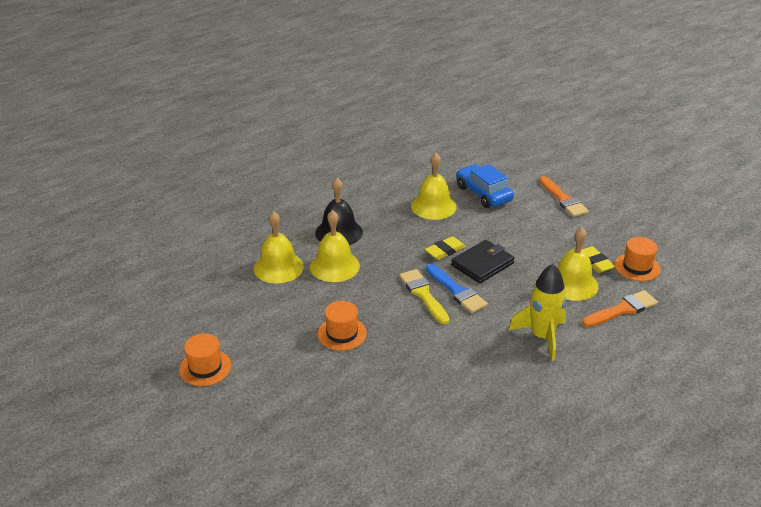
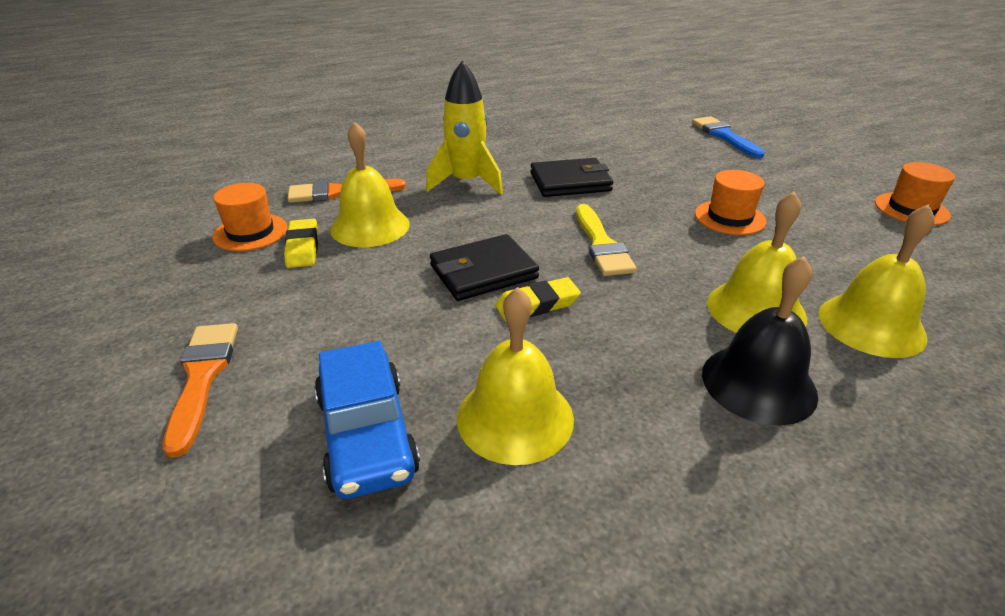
camera: 165 degrees left, 0 degrees up
blue brush [426,264,488,313] -> blue brush moved to [692,116,765,158]
none -> black wallet [530,158,613,197]

